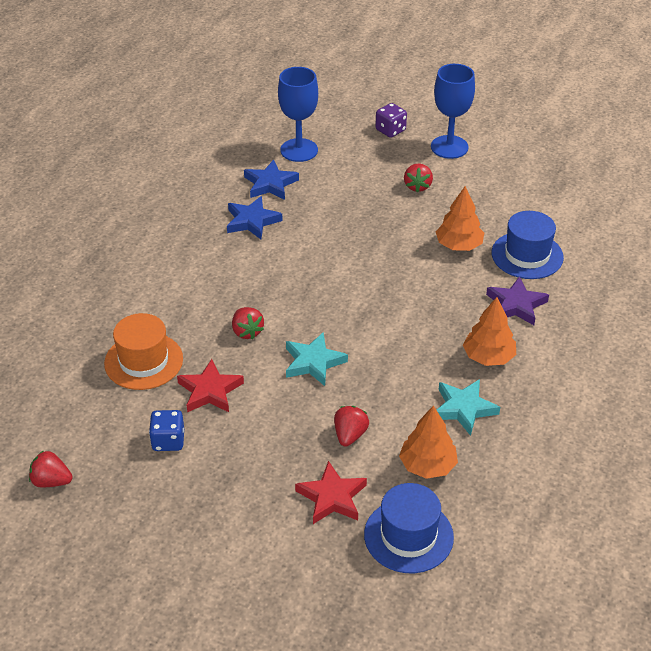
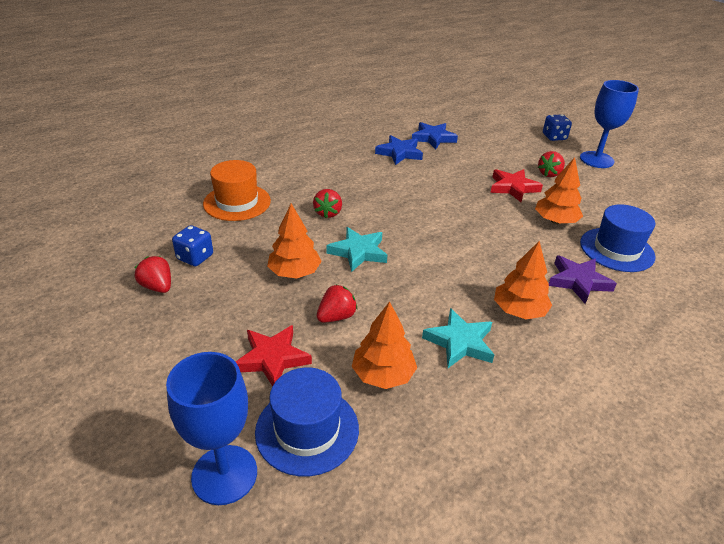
camera: 30 degrees right, 5 degrees down
red strawberry [29,450,73,487] -> red strawberry moved to [134,256,171,293]
red star [177,359,244,412] -> red star moved to [490,169,543,202]
blue goblet [278,67,318,162] -> blue goblet moved to [166,352,257,505]
purple dice [375,103,407,138] -> blue dice [543,114,572,141]
none -> orange tree [267,204,322,279]

